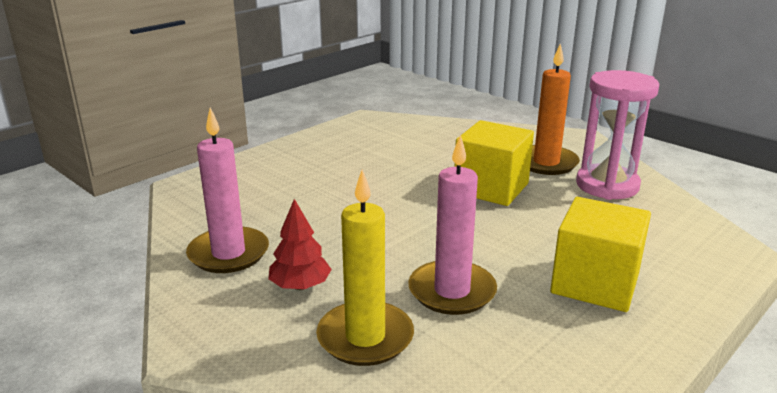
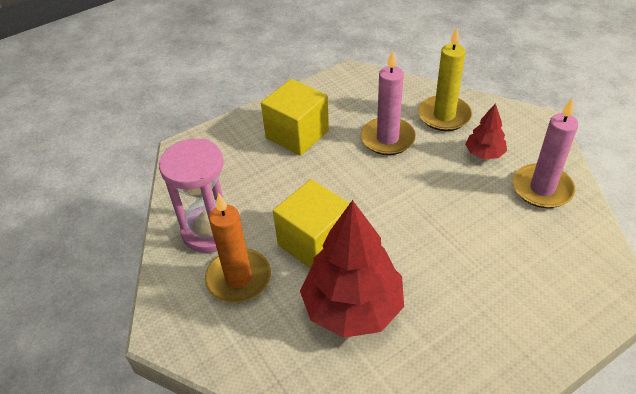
camera: 165 degrees left, 20 degrees up
none -> red tree [300,200,404,338]

